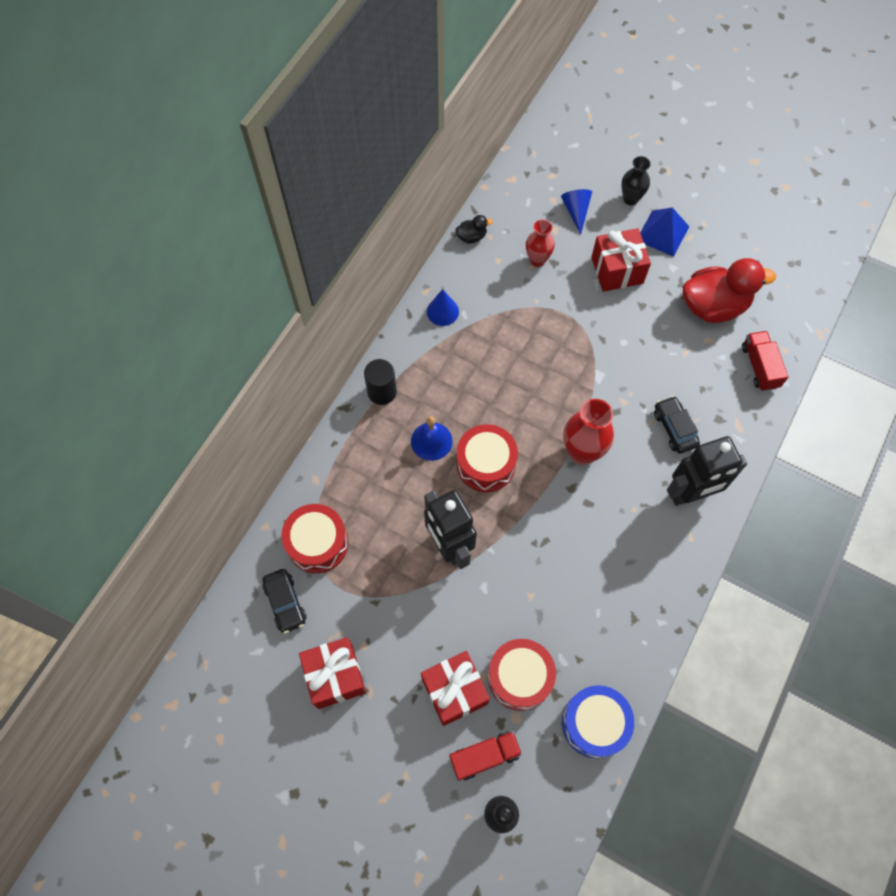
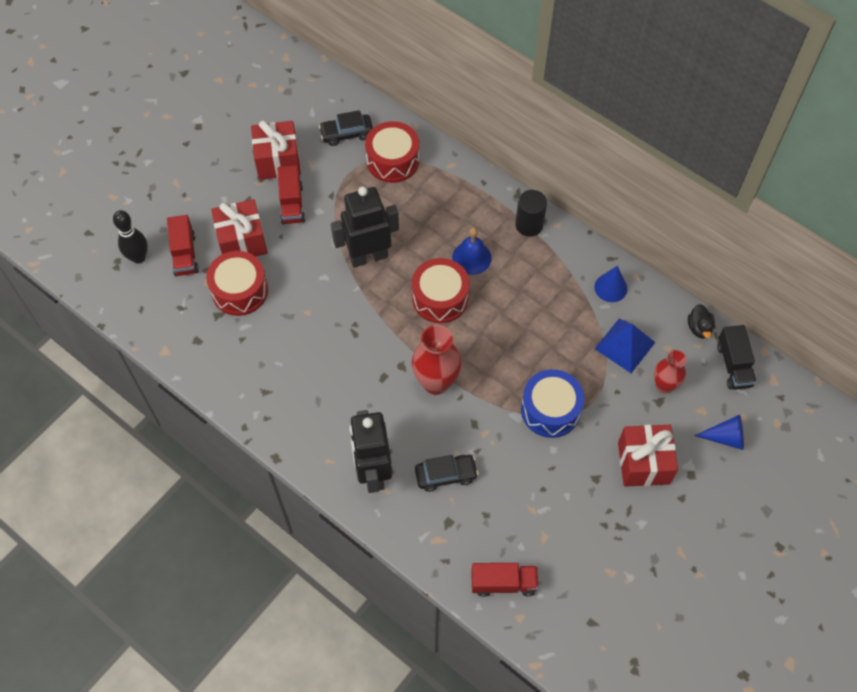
camera: 100 degrees right, 5 degrees down
blue drum [562,685,634,758] -> blue drum moved to [521,369,584,438]
black vase [621,156,651,206] -> none
blue pyramid [640,207,689,257] -> blue pyramid moved to [595,319,656,373]
red duck [683,258,776,323] -> none
none -> red truck [277,165,305,224]
none -> black truck [717,325,757,390]

